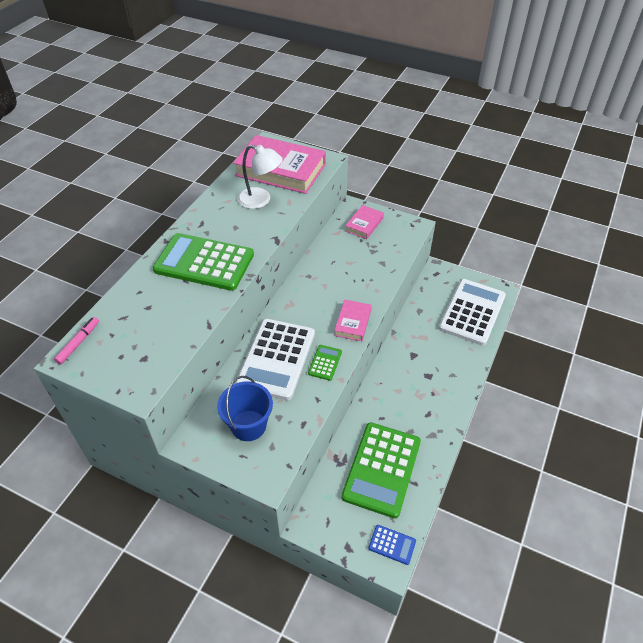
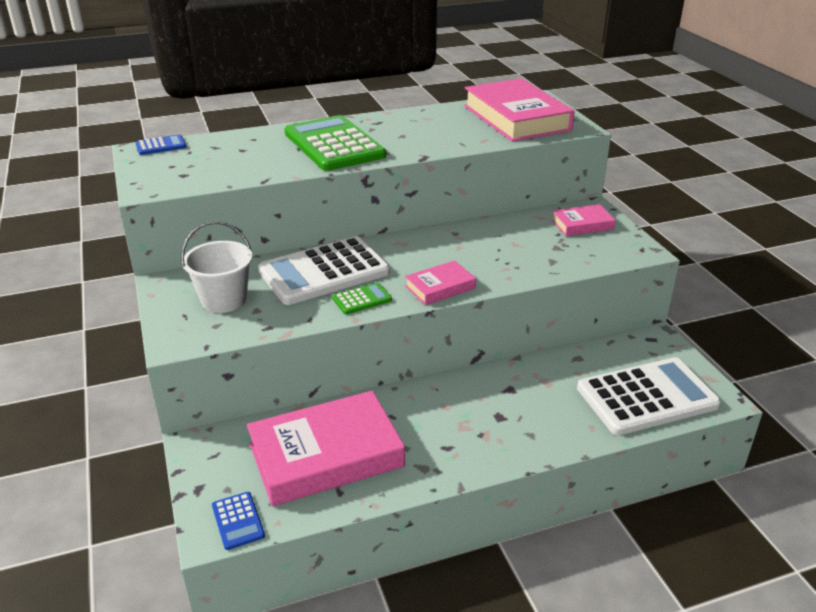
camera: 45 degrees right, 15 degrees down
pink marker [54,317,99,365] -> blue calculator [135,134,186,155]
blue bucket [217,376,273,441] -> white bucket [181,221,253,313]
white lamp [237,145,283,209] -> none
green calculator [341,422,421,518] -> pink book [247,391,405,506]

